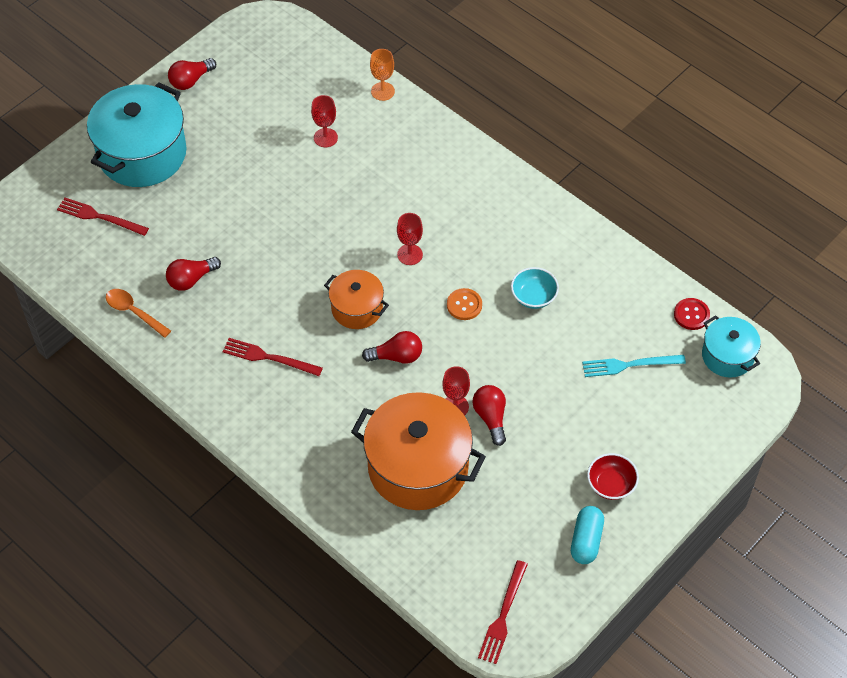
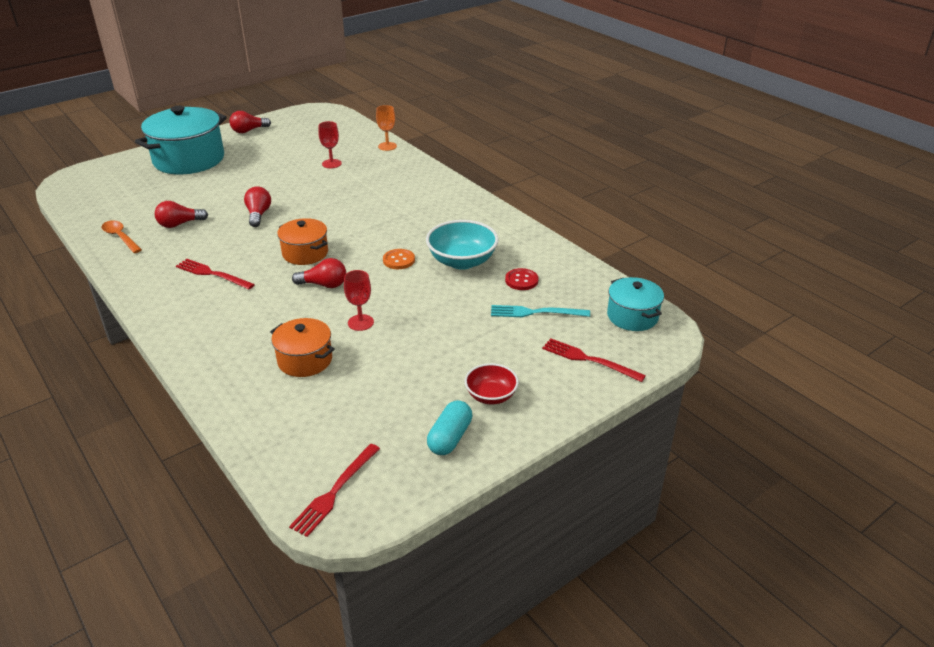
camera: 10 degrees right, 20 degrees down
red fork [57,198,149,236] -> red fork moved to [542,338,646,382]
orange pot [351,392,486,510] -> orange pot [270,318,335,377], size x0.54
red goblet [397,213,423,265] -> none
red light bulb [472,385,506,446] -> red light bulb moved to [244,186,271,227]
turquoise bowl [511,267,559,309] -> turquoise bowl [426,220,499,270], size x1.66
red button [674,298,710,330] -> red button moved to [505,268,538,290]

